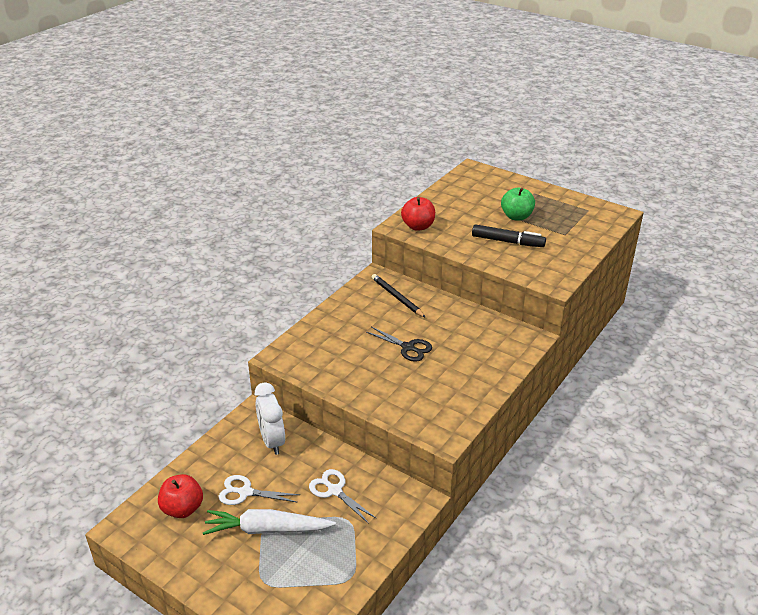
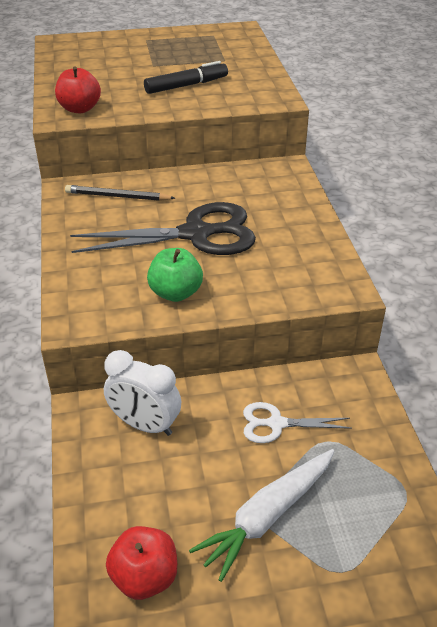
camera: 45 degrees left, 5 degrees up
white scissors [219,475,300,505] -> none
black scissors [366,326,432,362] -> black scissors [70,202,256,255], size x1.96
green apple [501,187,535,221] -> green apple moved to [147,248,203,302]

